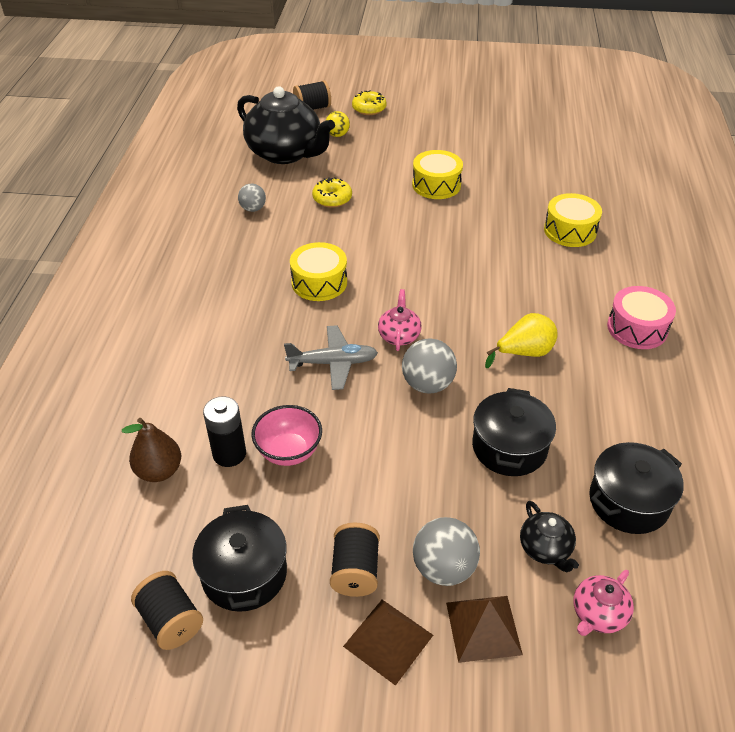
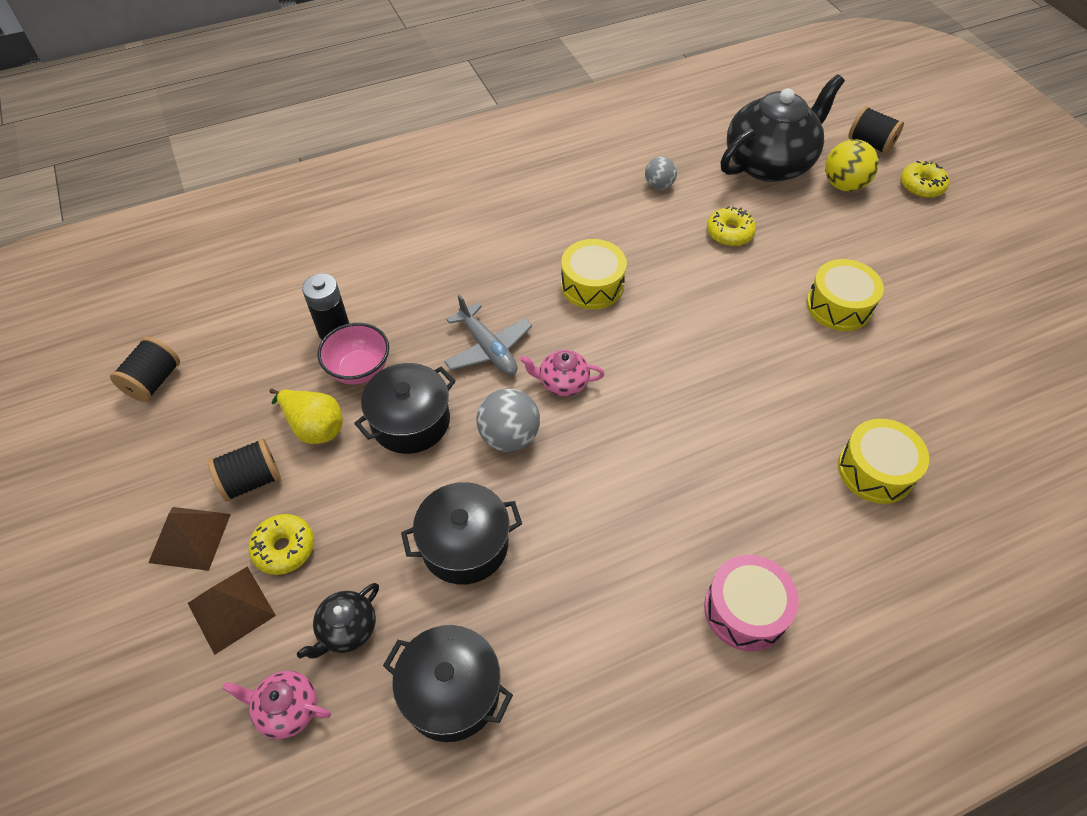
camera: 60 degrees right, 10 degrees up
brown pear [122,418,181,482] -> none
black pot [192,505,287,612] -> black pot moved to [354,363,456,454]
black teapot [237,87,335,164] -> black teapot turned 135 degrees counterclockwise [721,74,845,182]
yellow ball [326,111,350,137] -> yellow ball [825,139,879,192], size x1.56
pink teapot [378,289,422,351] -> pink teapot turned 150 degrees counterclockwise [520,350,604,396]
grey ball [413,517,480,586] -> yellow donut [248,514,314,575]
yellow pear [485,313,558,368] -> yellow pear moved to [270,388,343,444]

